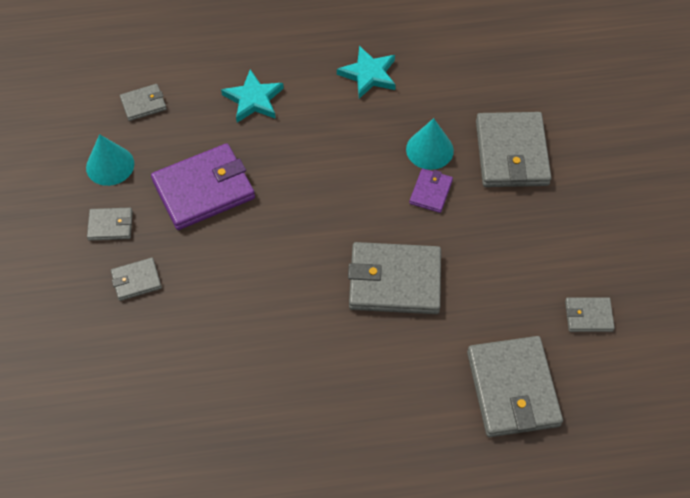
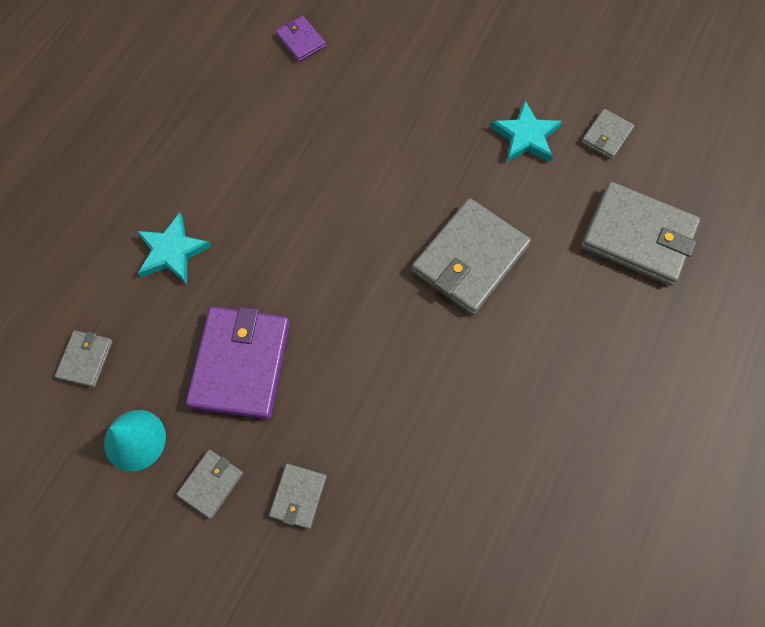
camera: 55 degrees left, 10 degrees up
turquoise star [337,46,396,99] -> turquoise star moved to [490,101,562,163]
turquoise cone [406,118,454,170] -> none
purple wallet [409,169,453,213] -> purple wallet moved to [276,16,326,62]
grey wallet [476,112,551,187] -> none

